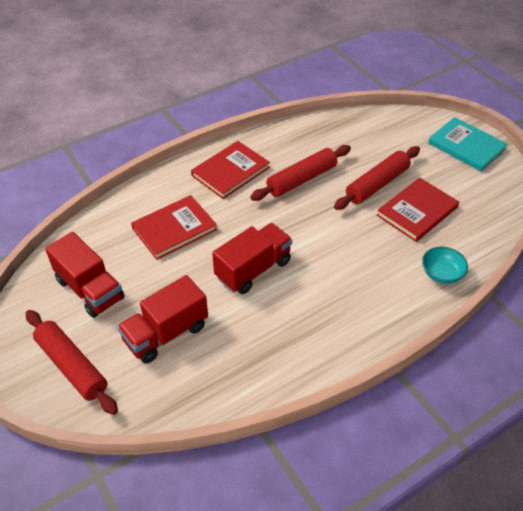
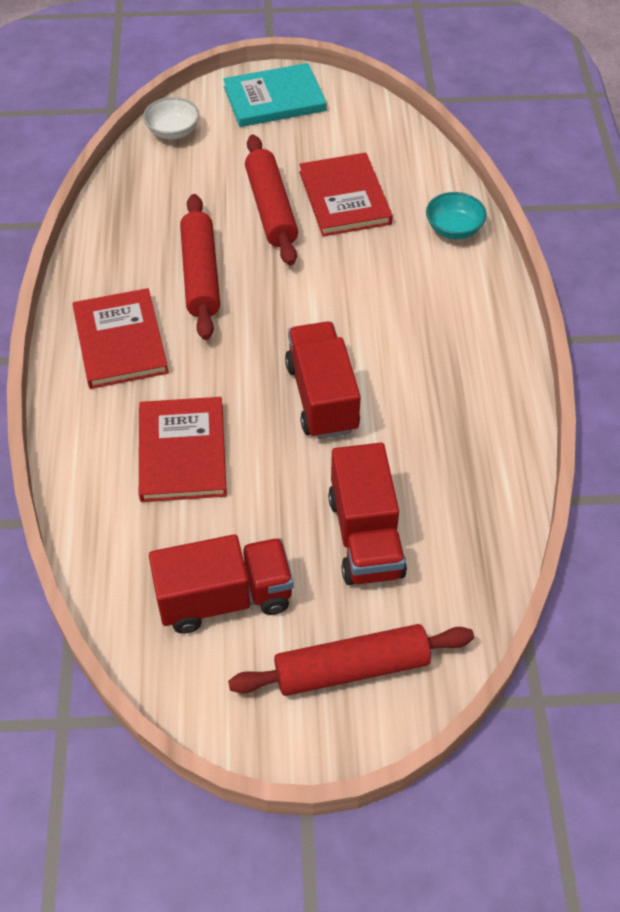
camera: 60 degrees left, 5 degrees up
none -> white bowl [143,97,200,139]

